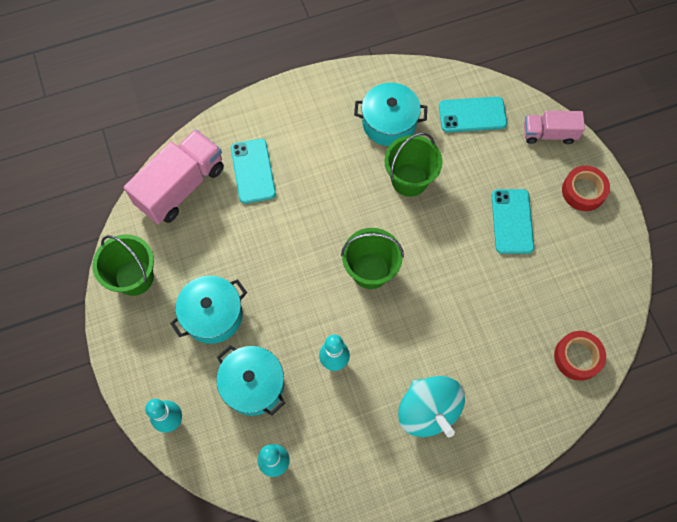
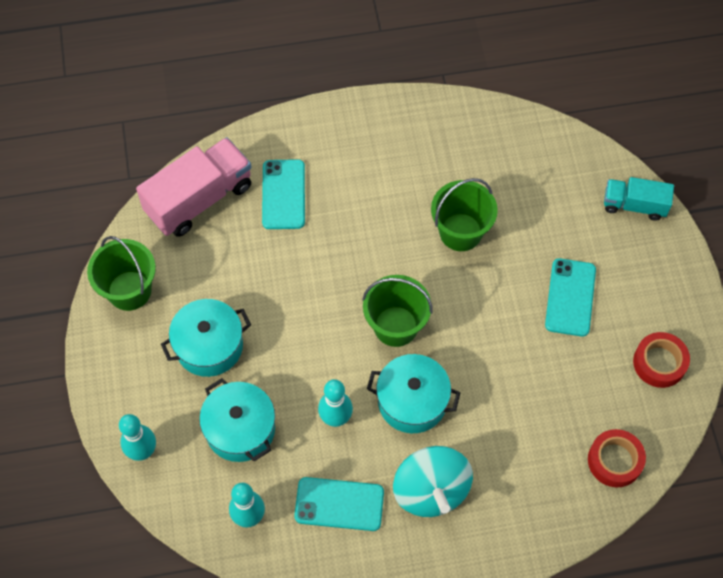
camera: 10 degrees right, 5 degrees down
turquoise pot [354,83,427,146] -> turquoise pot moved to [367,354,460,433]
turquoise phone [439,97,507,132] -> turquoise phone moved to [294,477,384,531]
pink truck [524,111,585,144] -> turquoise truck [604,177,674,221]
red tape [562,166,610,211] -> red tape moved to [633,332,690,388]

